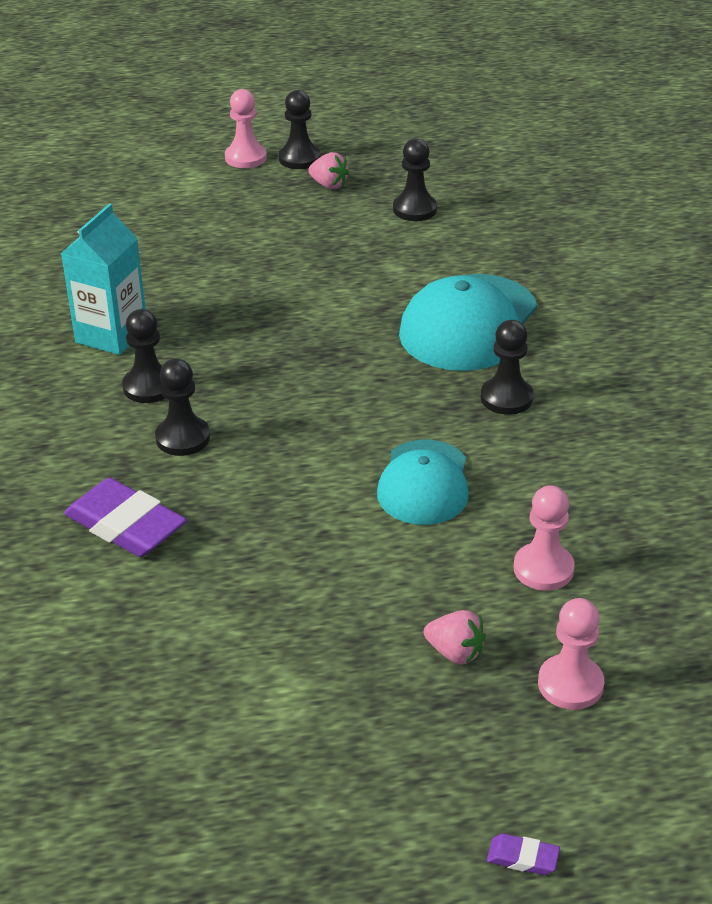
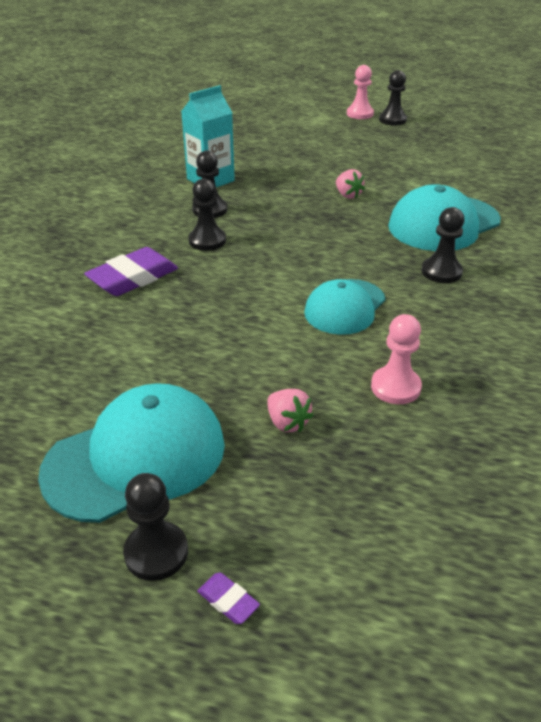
camera: 25 degrees right, 0 degrees up
purple eraser [64,478,187,557] -> purple eraser turned 75 degrees clockwise [84,247,178,296]
pink strawberry [308,152,349,189] -> pink strawberry moved to [336,169,365,199]
black pawn [393,138,437,221] -> black pawn moved to [123,473,188,581]
pink pawn [538,598,604,710] -> none
none -> turquoise cap [38,383,225,523]

